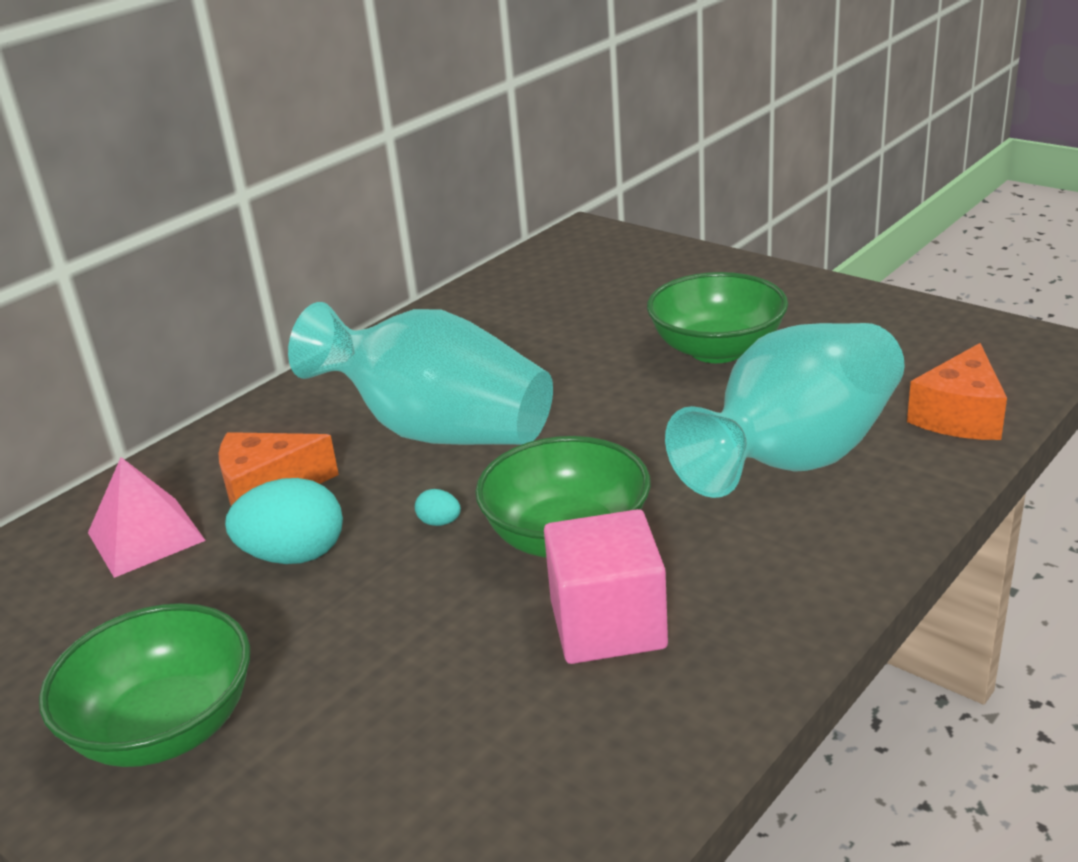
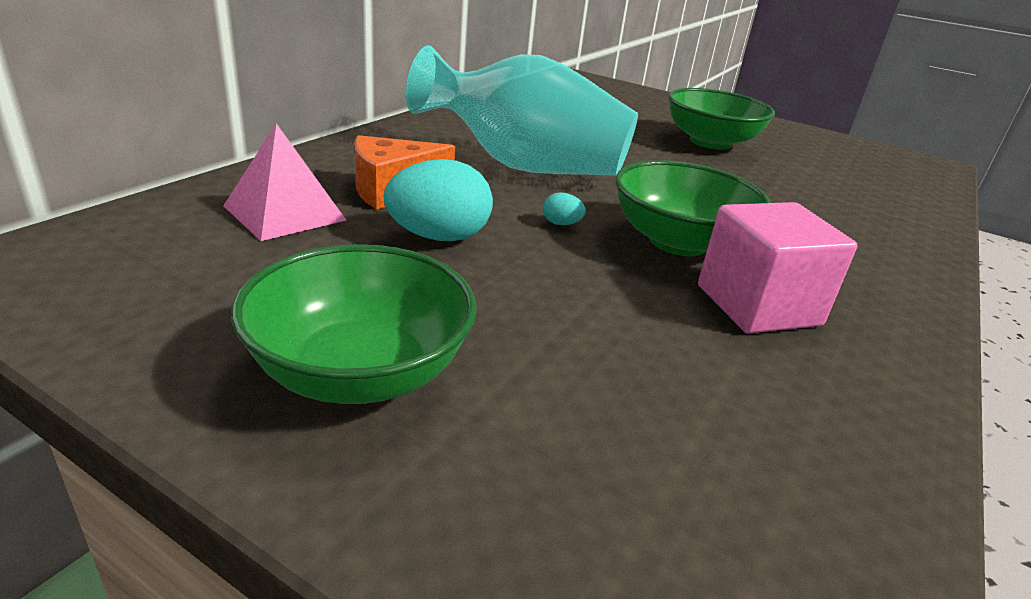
camera: 15 degrees left, 0 degrees up
turquoise vase [665,323,905,498] -> none
orange cheese [907,343,1007,440] -> none

